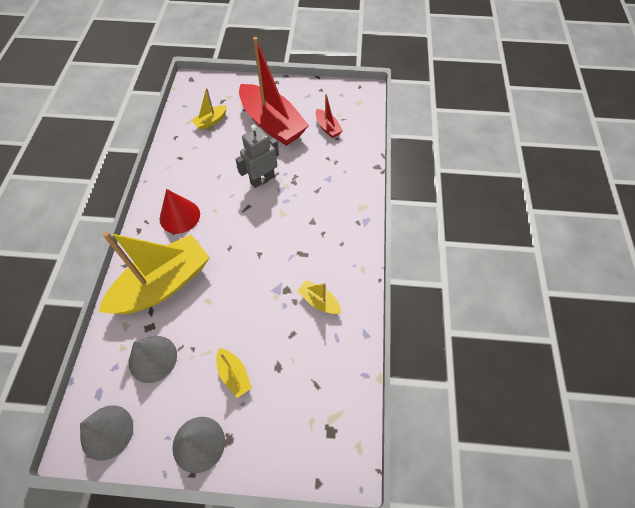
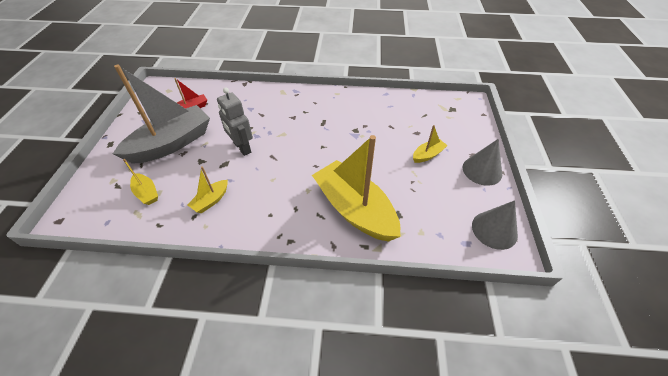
camera: 90 degrees left, 10 degrees down
grey cone [129,336,177,383] -> none
red cone [160,189,200,234] -> none
red boat [239,37,309,146] -> grey boat [113,64,210,164]
yellow boat [297,280,342,314] -> yellow boat moved to [187,166,228,213]

